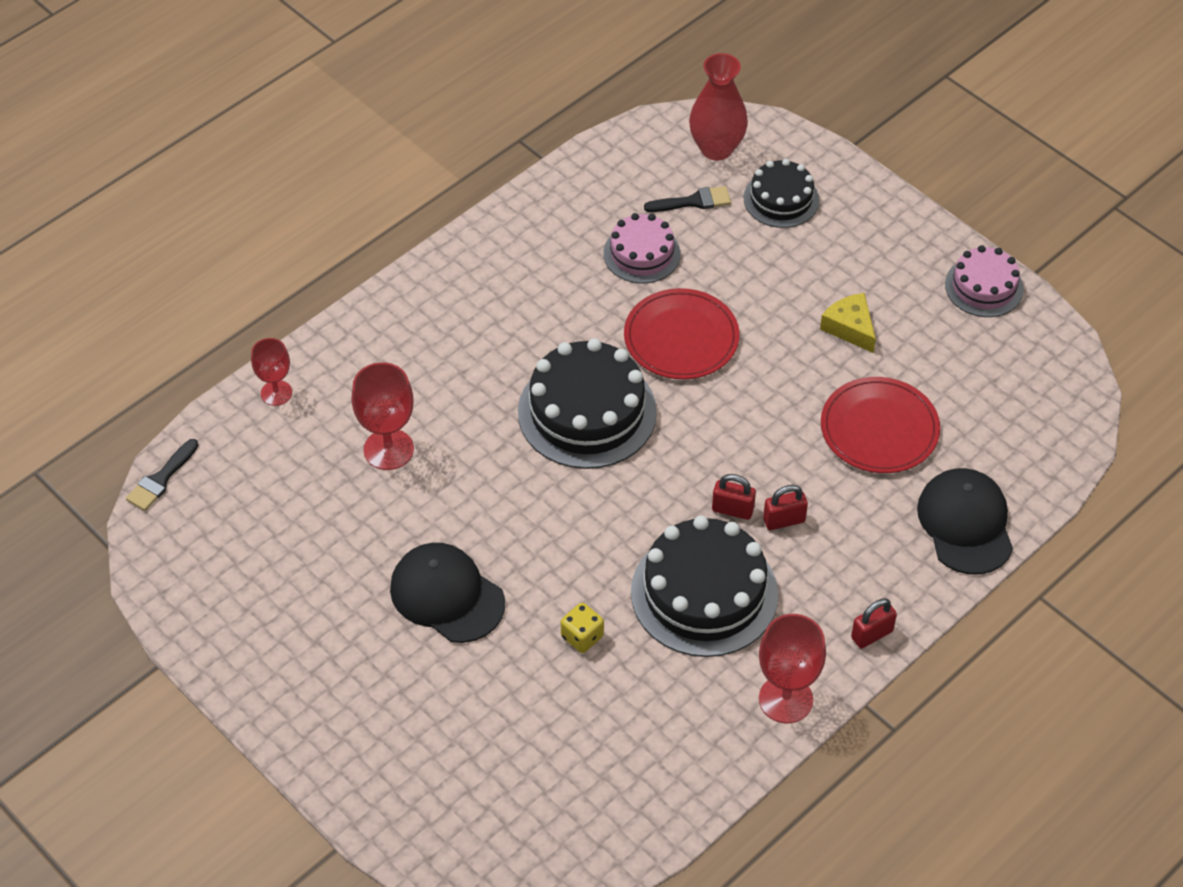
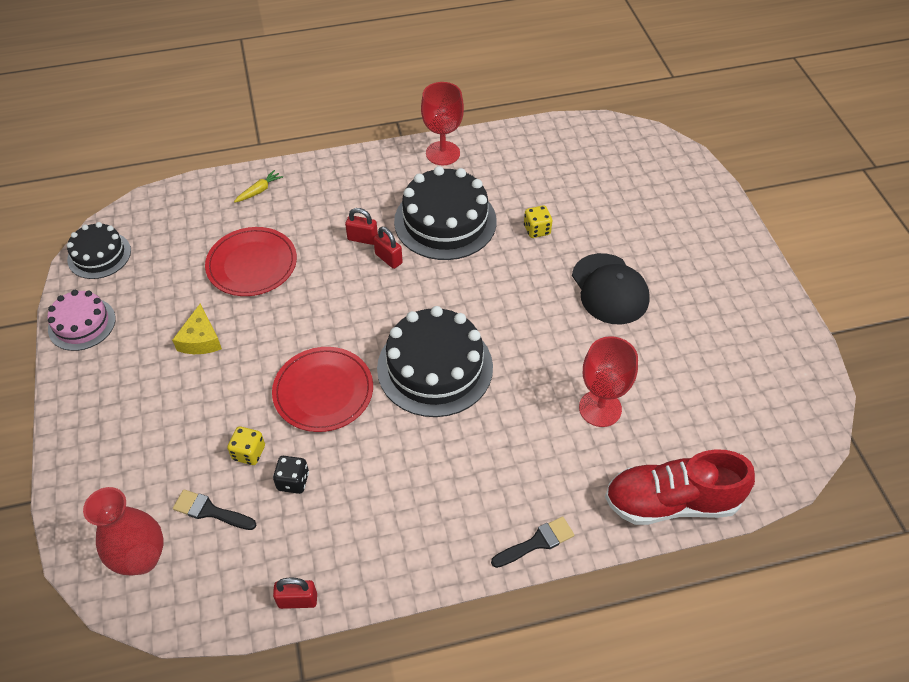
camera: 150 degrees left, 0 degrees up
black brush [126,439,199,511] -> black brush moved to [491,516,574,568]
red goblet [251,338,292,406] -> red shoe [605,449,755,525]
pink cake [604,213,681,283] -> black dice [273,456,309,494]
black cake [744,159,819,228] -> black cake moved to [67,222,131,279]
red padlock [851,598,897,648] -> red padlock moved to [273,577,317,609]
black cap [917,468,1013,574] -> yellow carrot [234,170,283,203]
none -> yellow dice [227,426,265,465]

